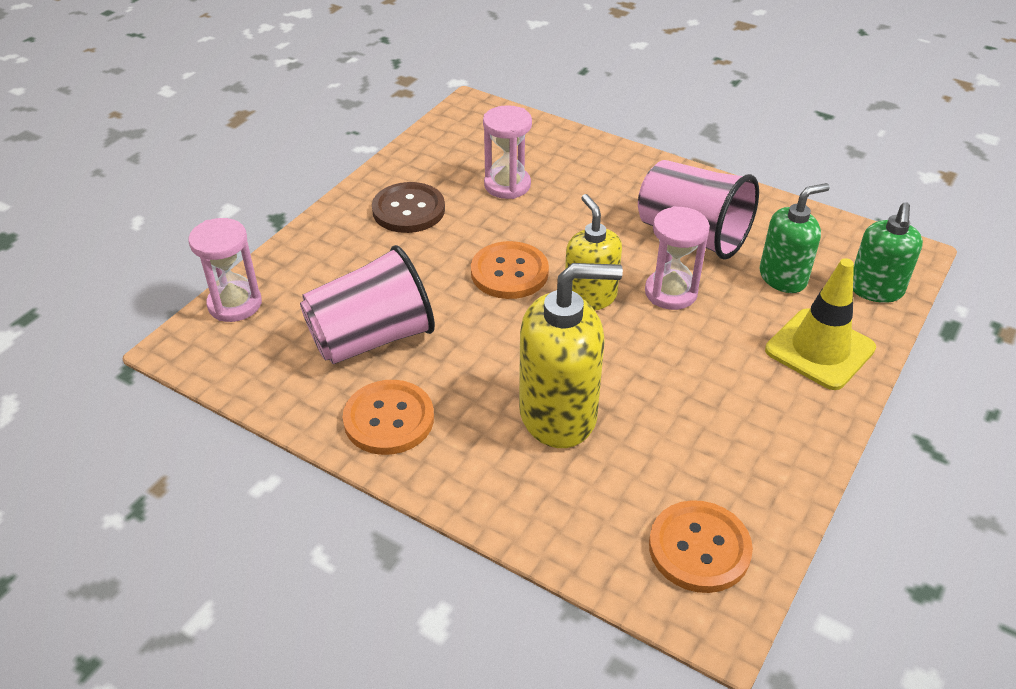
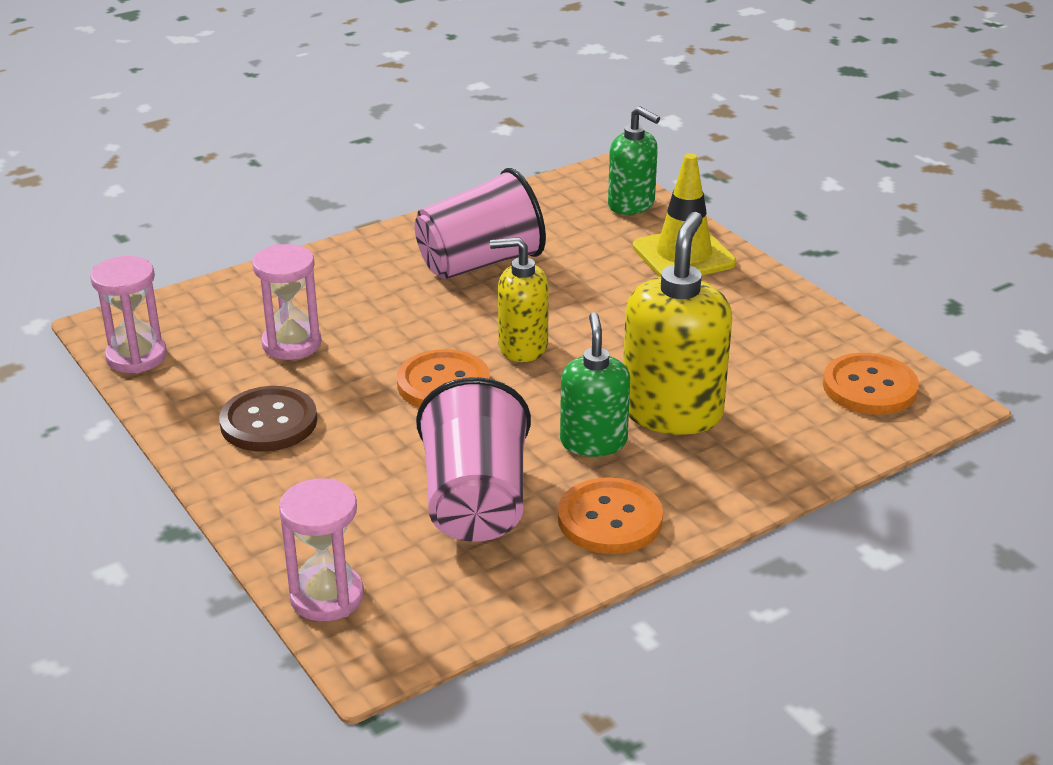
camera: 65 degrees left, 10 degrees down
pink hourglass [645,206,710,310] -> pink hourglass moved to [90,256,167,373]
green soap dispenser [760,183,830,293] -> green soap dispenser moved to [560,312,630,457]

